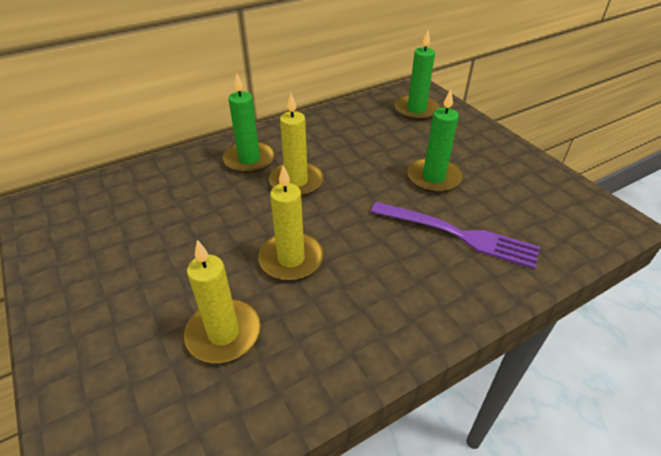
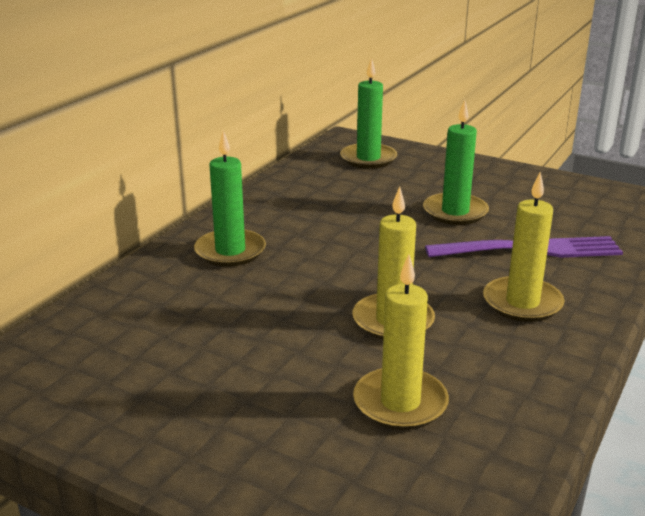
camera: 30 degrees left, 15 degrees down
yellow candle [269,93,324,197] -> yellow candle moved to [483,172,565,322]

